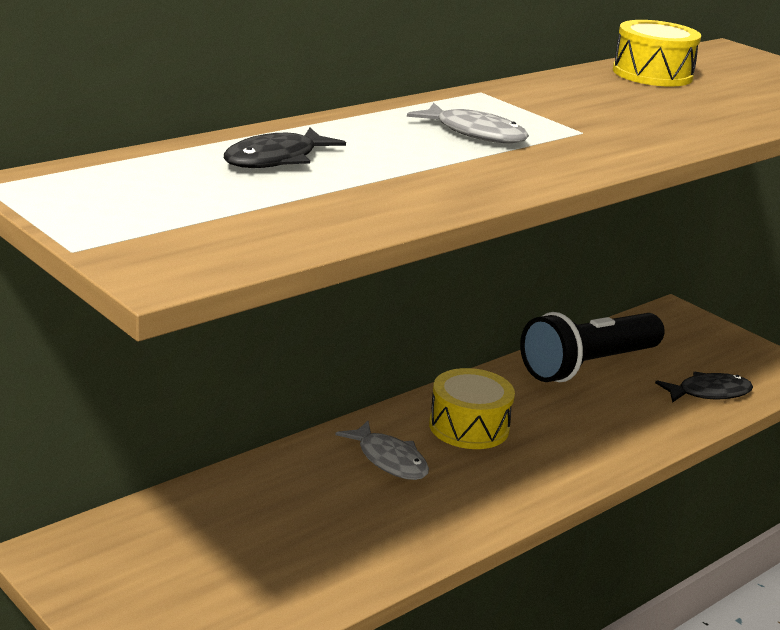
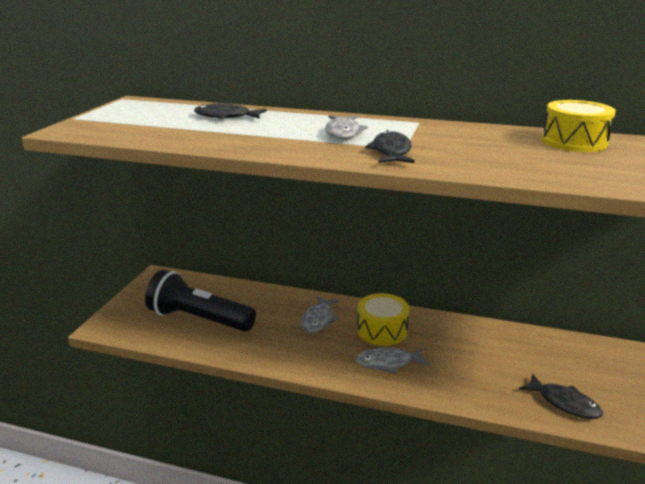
camera: 60 degrees right, 0 degrees up
black flashlight [520,312,665,382] -> black flashlight moved to [145,270,256,332]
none -> grey fish [356,347,430,374]
none -> black fish [365,130,415,163]

